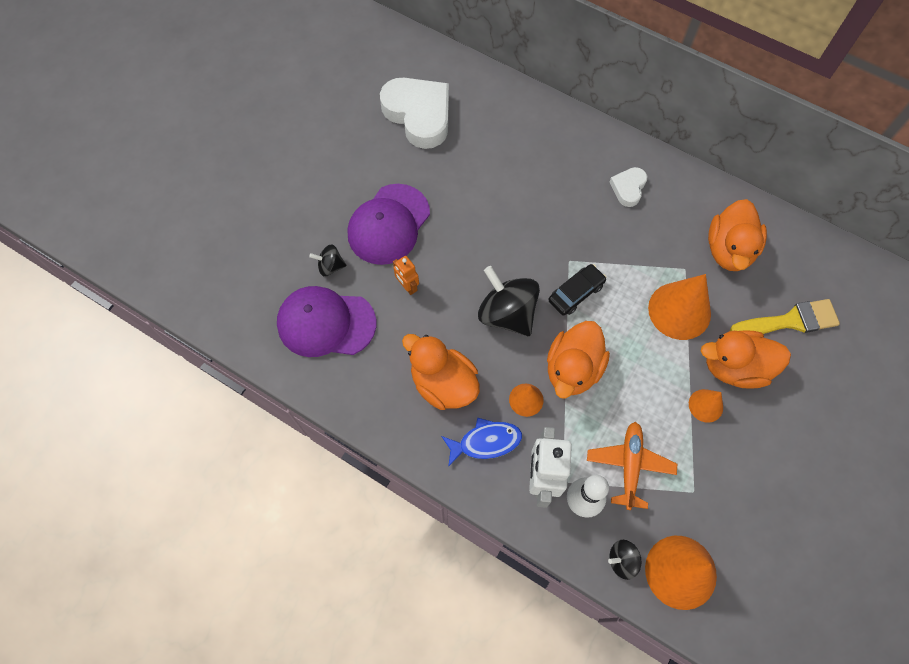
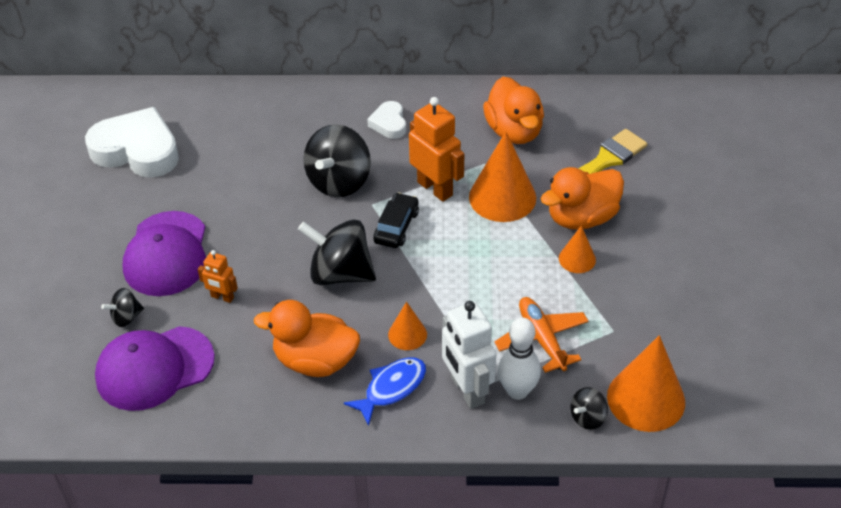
camera: 30 degrees left, 20 degrees down
orange duck [547,321,610,399] -> none
none -> black spinning top [303,125,371,197]
none -> orange robot [409,97,464,202]

